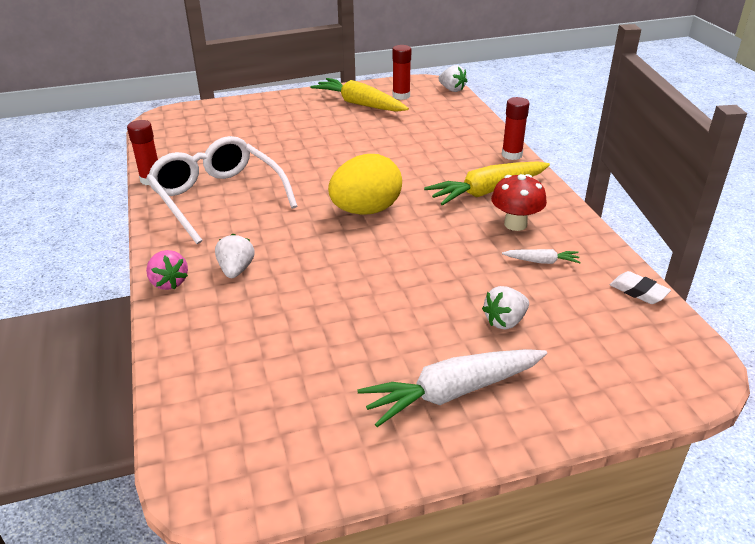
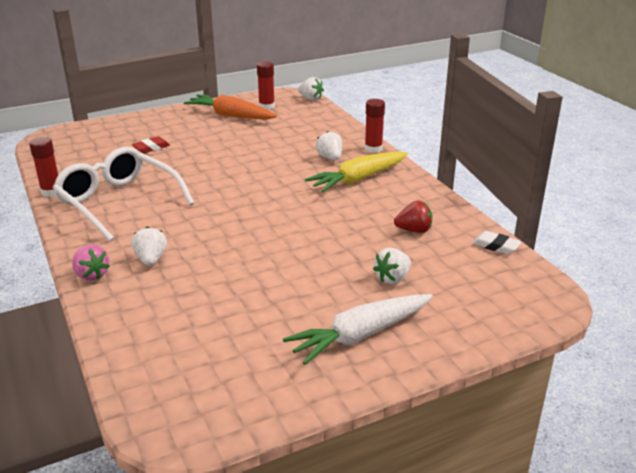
camera: 10 degrees left, 5 degrees down
yellow carrot [310,78,409,112] -> orange carrot [184,94,277,120]
yellow egg [328,154,402,215] -> none
red mushroom [491,174,547,231] -> none
white carrot [502,249,581,264] -> red strawberry [394,200,432,233]
none -> red eraser [132,136,170,153]
none -> white strawberry [316,131,342,160]

